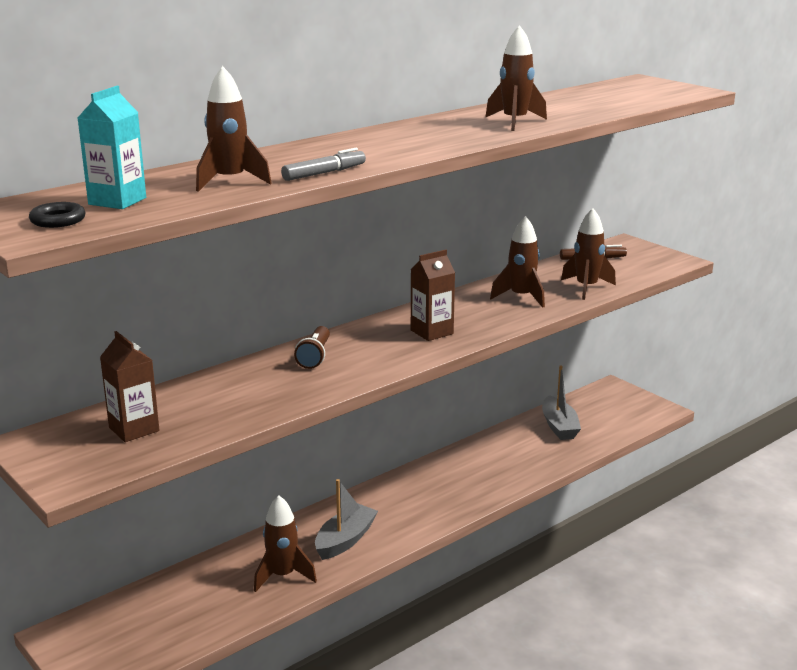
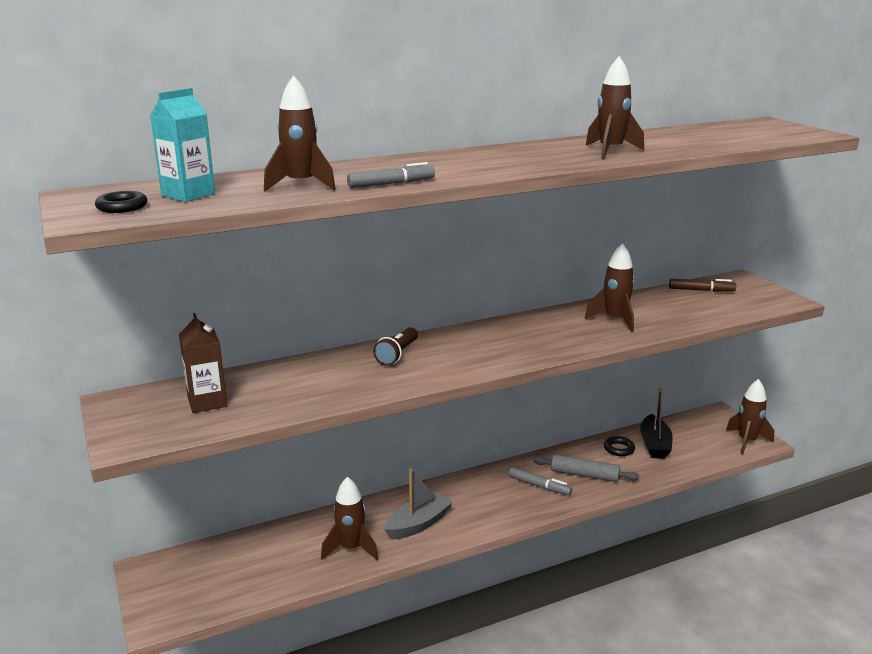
camera: 15 degrees right, 0 degrees up
brown carton [411,250,455,341] -> none
grey boat [542,365,581,440] -> black boat [640,388,673,459]
brown rocket [561,208,616,300] -> brown rocket moved to [726,379,774,455]
none -> grey marker [508,467,572,495]
none -> grey rolling pin [533,455,640,482]
none -> black ring [604,436,635,456]

